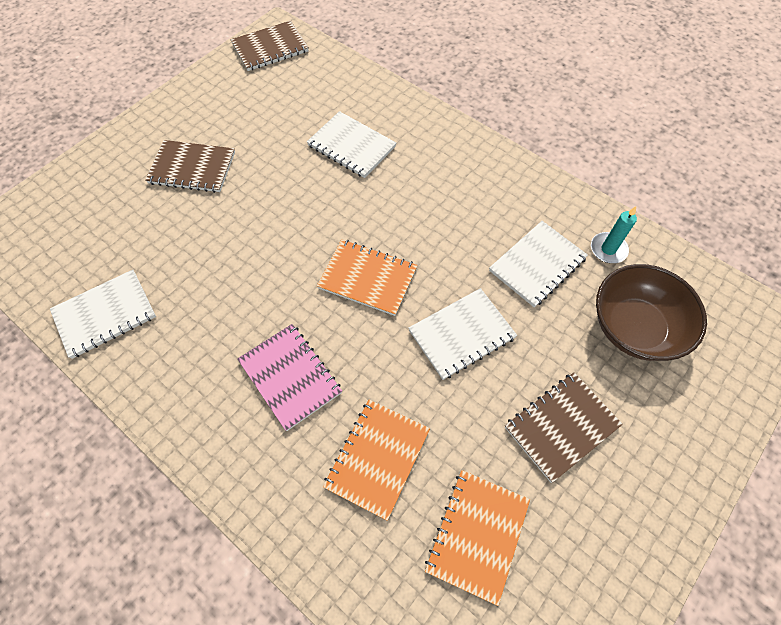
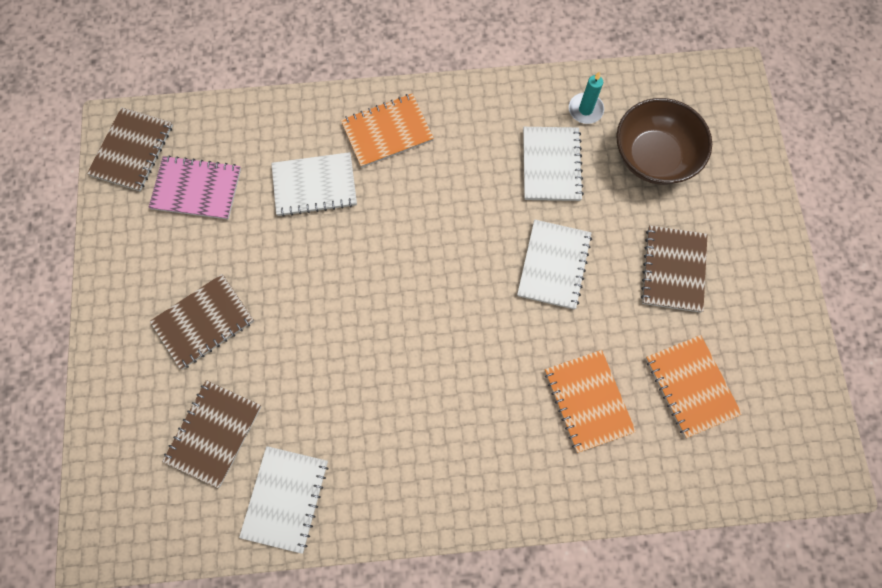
camera: 45 degrees left, 10 degrees up
pink notebook [238,324,342,431] -> pink notebook moved to [149,156,241,220]
orange notebook [317,239,418,316] -> orange notebook moved to [341,93,434,168]
none -> brown notebook [162,380,261,488]

